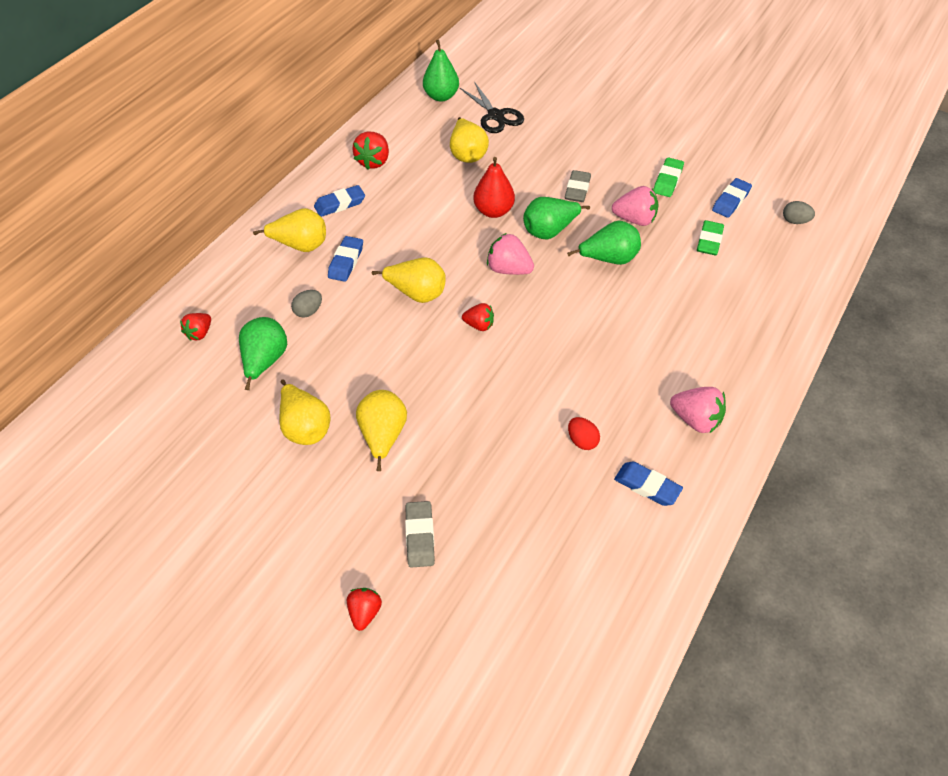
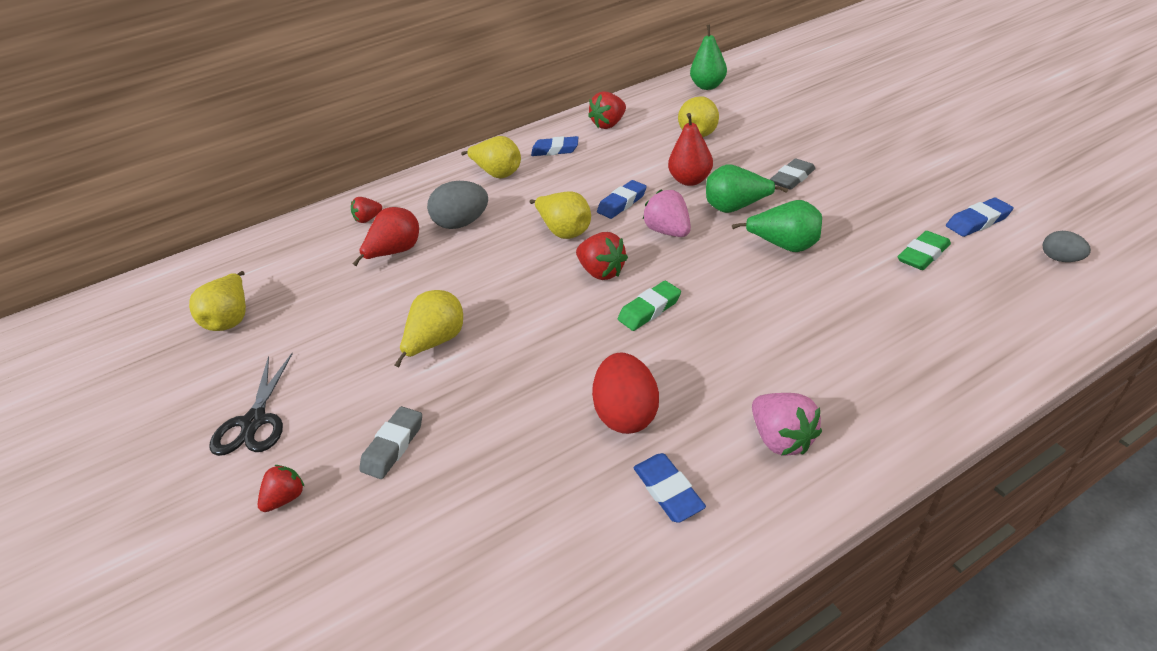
camera: 35 degrees right, 10 degrees down
green pear [239,317,287,390] -> red pear [353,207,419,266]
yellow pear [279,379,331,445] -> yellow pear moved to [189,271,246,331]
grey egg [291,290,322,318] -> grey egg [427,181,488,229], size x1.87
blue eraser [328,236,363,282] -> blue eraser moved to [597,180,647,219]
black scissors [460,82,524,133] -> black scissors moved to [209,353,293,456]
red strawberry [462,303,494,331] -> red strawberry [576,232,628,280], size x1.54
red egg [568,417,600,450] -> red egg [592,353,659,434], size x1.87
pink strawberry [612,186,659,226] -> none
green eraser [653,157,684,197] -> green eraser moved to [618,281,681,331]

